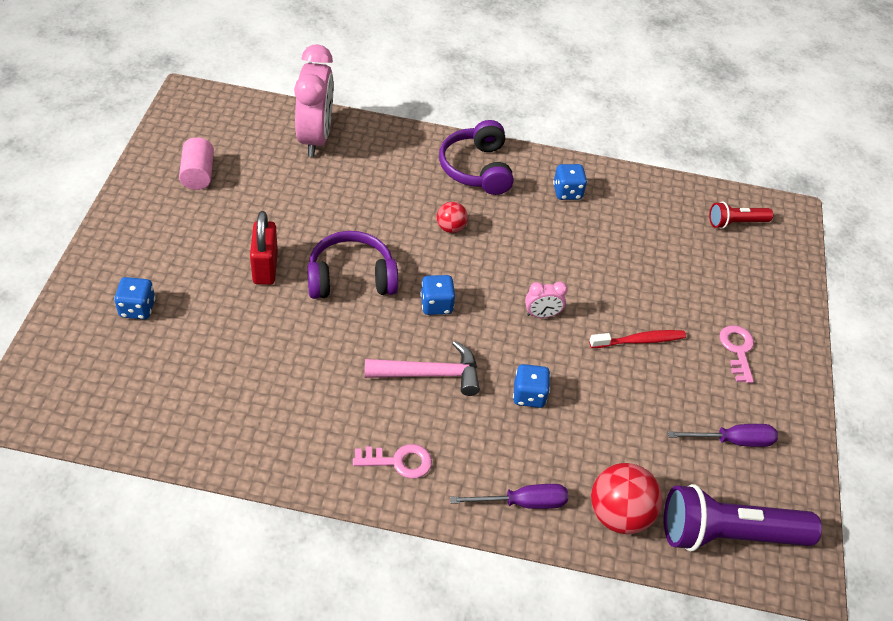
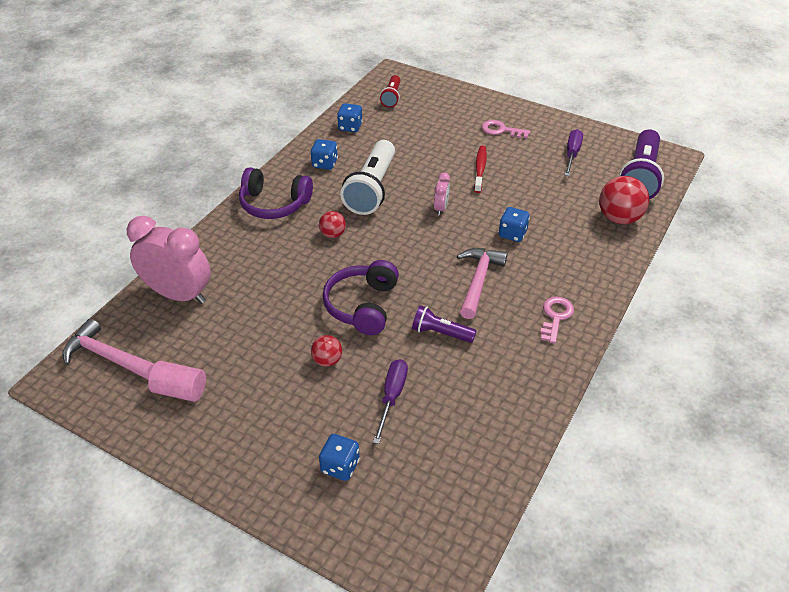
camera: 65 degrees left, 5 degrees down
red padlock [250,211,278,285] -> red ball [311,335,342,367]
blue dice [420,275,455,315] -> blue dice moved to [337,103,363,132]
purple screwdriver [450,484,568,509] -> purple screwdriver moved to [373,359,408,444]
none -> pink hammer [62,319,154,380]
none -> white flashlight [340,140,395,215]
none -> purple flashlight [412,305,476,343]

